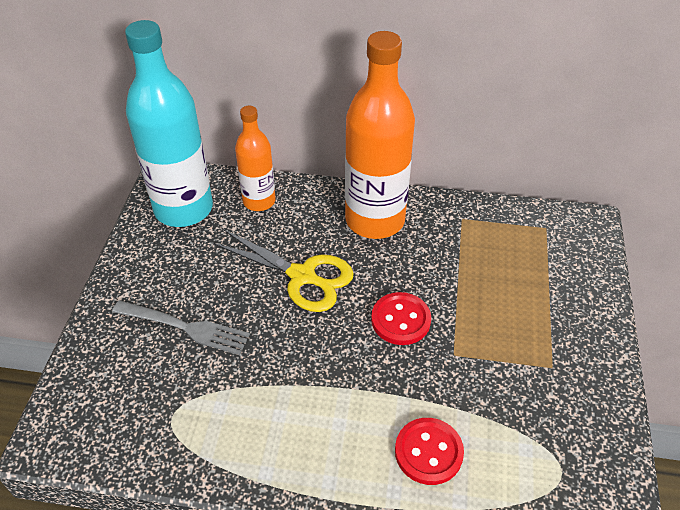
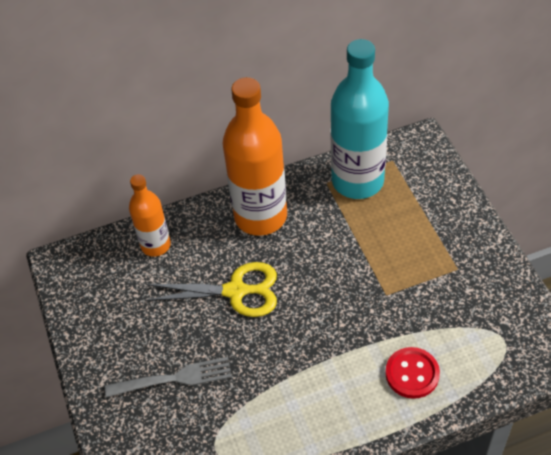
camera: 25 degrees left, 5 degrees up
turquoise bottle [125,20,213,227] -> turquoise bottle moved to [331,39,389,199]
red button [371,292,431,345] -> none

